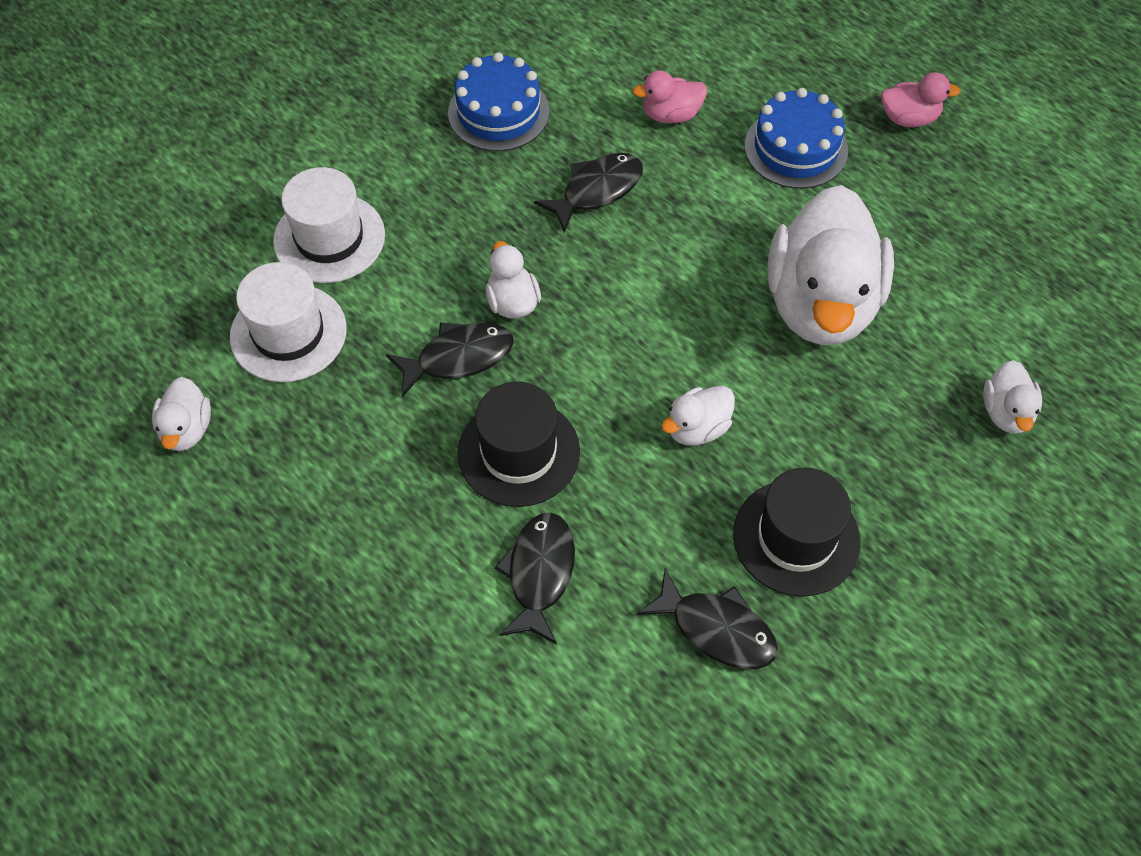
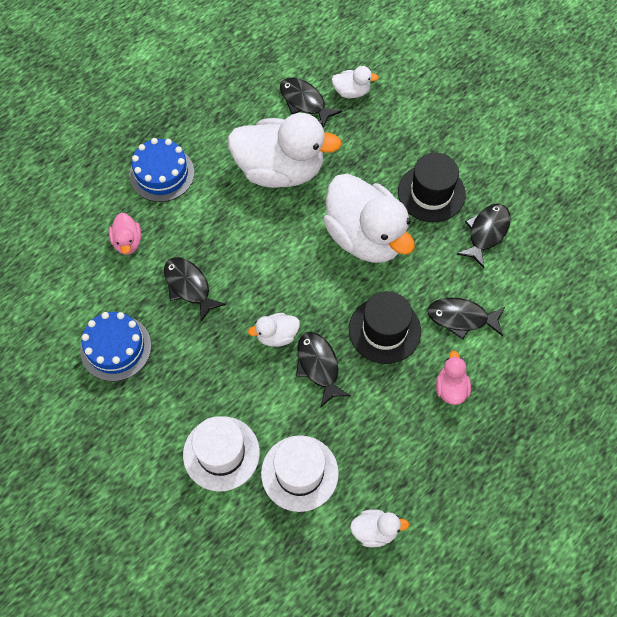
camera: 90 degrees left, 5 degrees up
white duck [661,386,735,445] -> white duck [323,174,415,263], size x2.29
pink duck [881,72,961,127] -> pink duck moved to [436,351,471,405]
none -> black fish [280,78,342,128]

